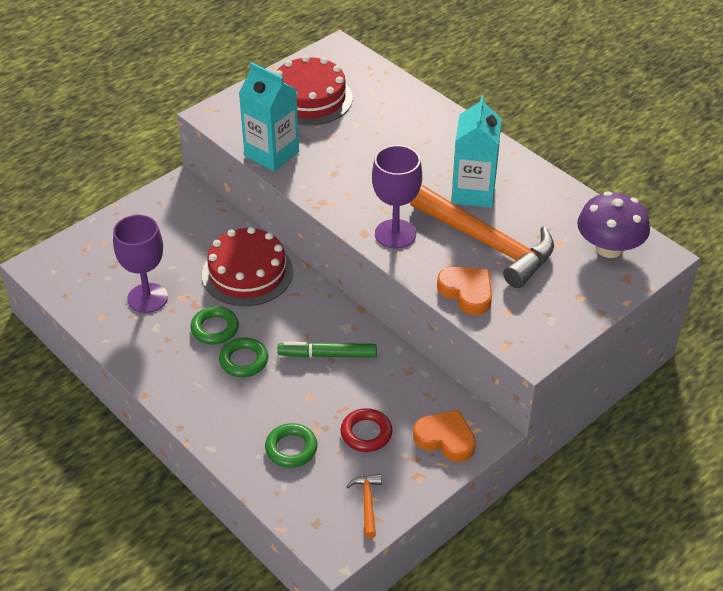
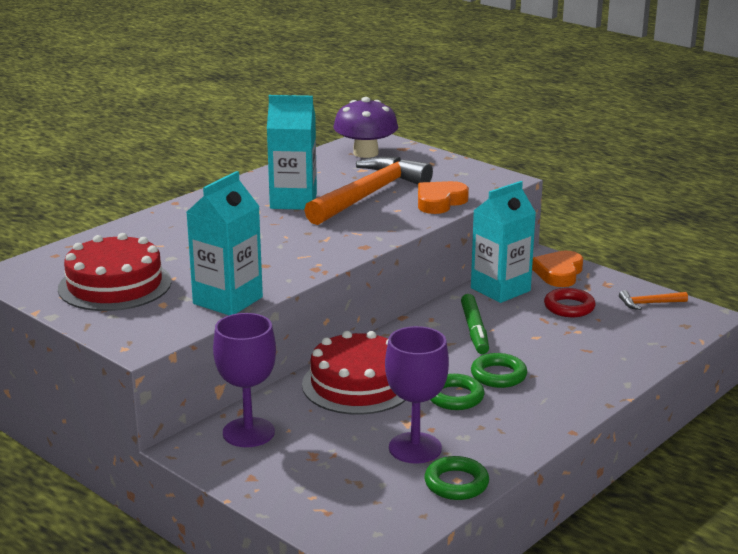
camera: 95 degrees left, 20 degrees down
green ring [265,423,318,468] -> green ring moved to [424,456,489,500]
purple goblet [372,145,422,249] -> purple goblet moved to [213,313,276,447]
none -> turquoise carton [471,181,536,303]

